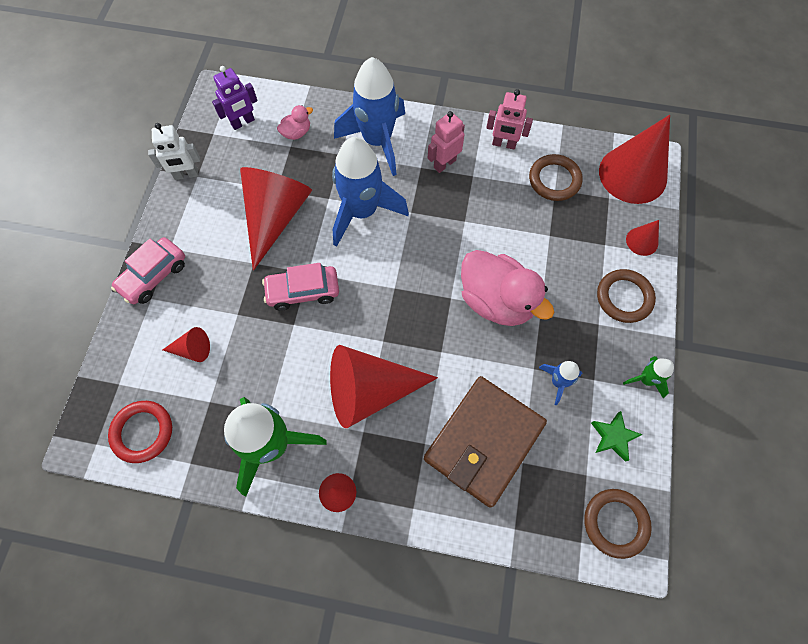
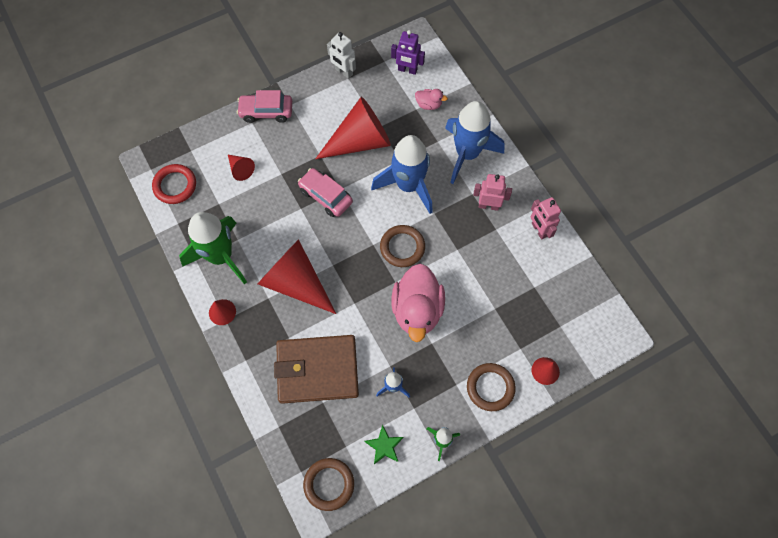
camera: 50 degrees right, 0 degrees up
brown ring [529,154,583,201] -> brown ring moved to [380,225,425,267]
red cone [599,115,670,204] -> none

